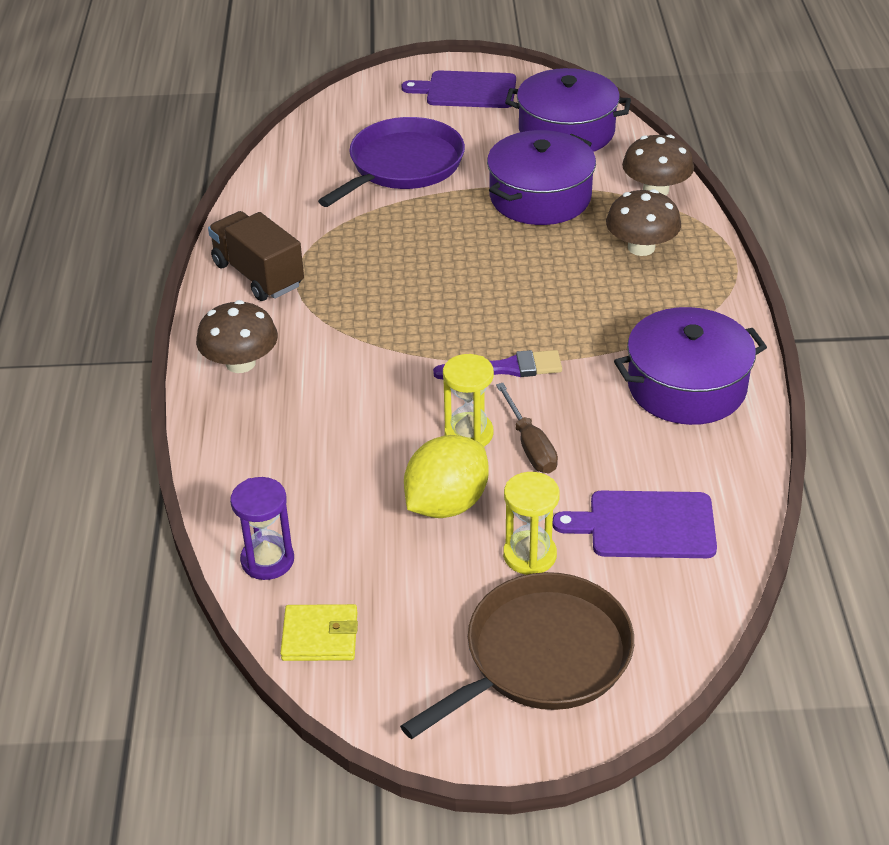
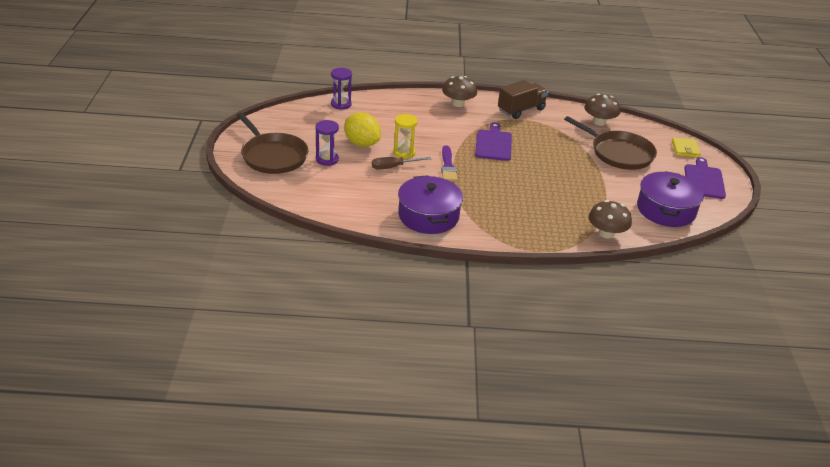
camera: 90 degrees right, 5 degrees down
yellow wallet [280,604,358,661] -> yellow wallet moved to [672,138,701,158]
purple pan [318,117,465,207] -> brown pan [564,116,657,170]
purple pot [487,130,596,225] -> none
yellow hourglass [503,472,560,575] -> purple hourglass [315,120,339,166]
purple cutting board [552,491,717,558] -> purple cutting board moved to [475,123,512,161]
brown mushroom [606,189,681,256] -> brown mushroom moved to [584,94,620,126]

